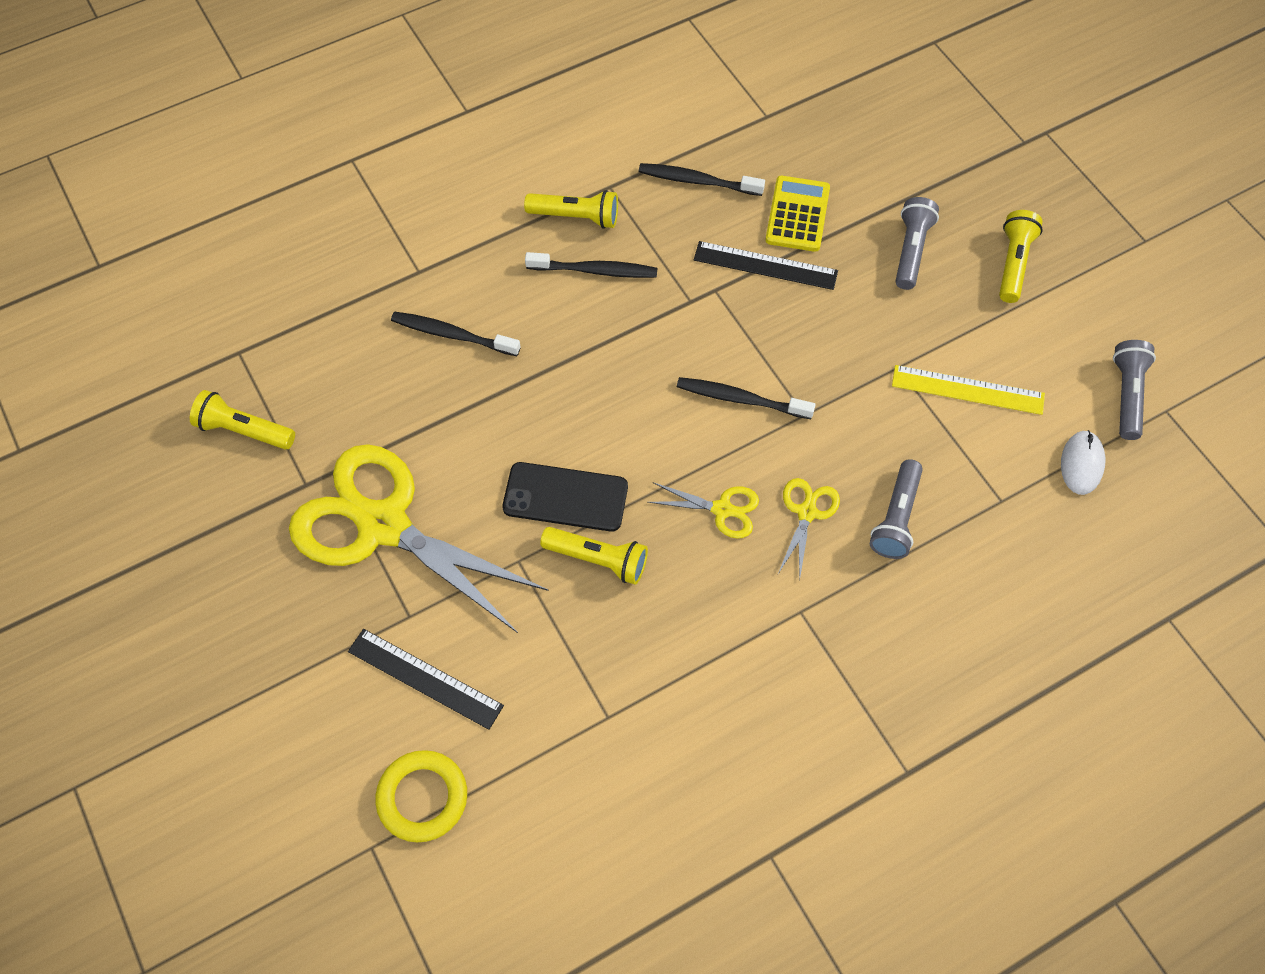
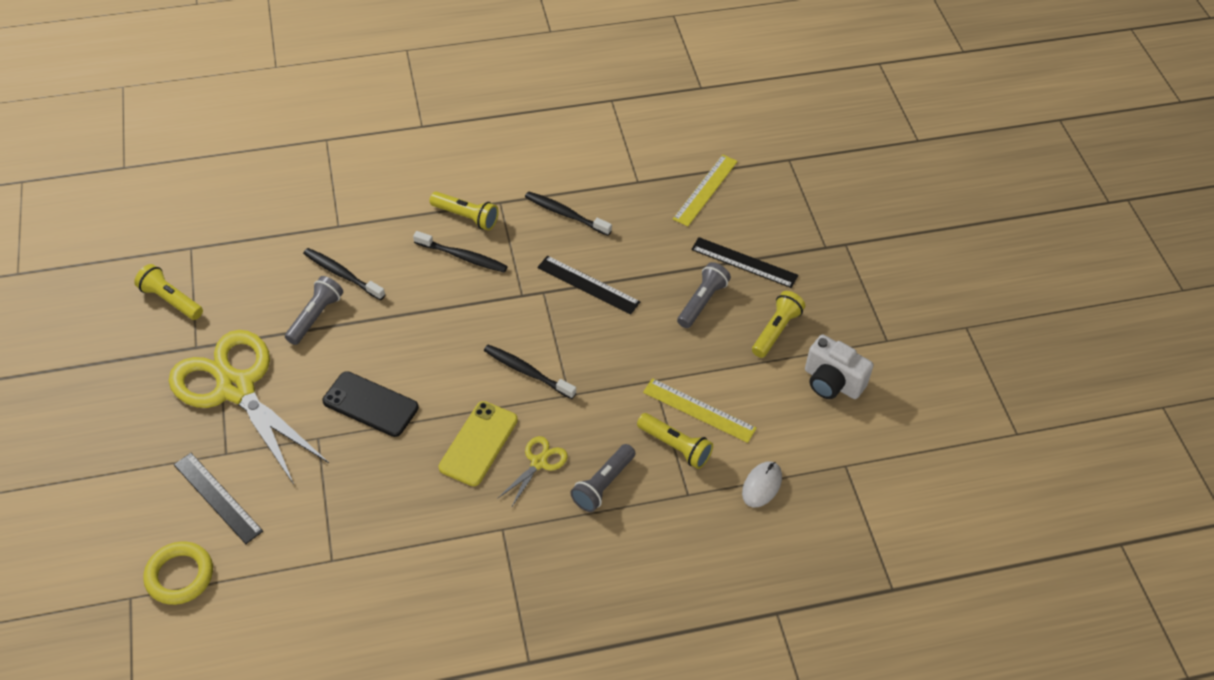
camera: 15 degrees right, 10 degrees down
yellow flashlight [540,527,648,585] -> yellow flashlight moved to [637,413,713,469]
yellow scissors [648,482,759,539] -> yellow phone [439,401,518,486]
yellow calculator [765,176,830,252] -> none
grey flashlight [1113,340,1156,440] -> grey flashlight moved to [285,276,343,345]
none -> yellow ruler [673,155,738,226]
none -> black ruler [691,237,798,288]
none -> white camera [805,335,874,399]

